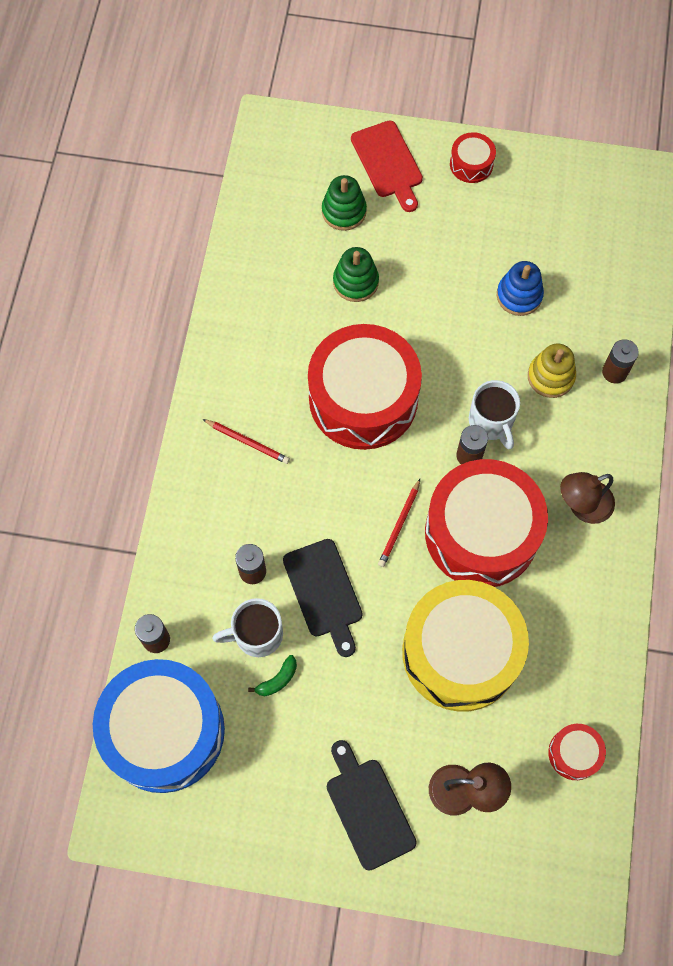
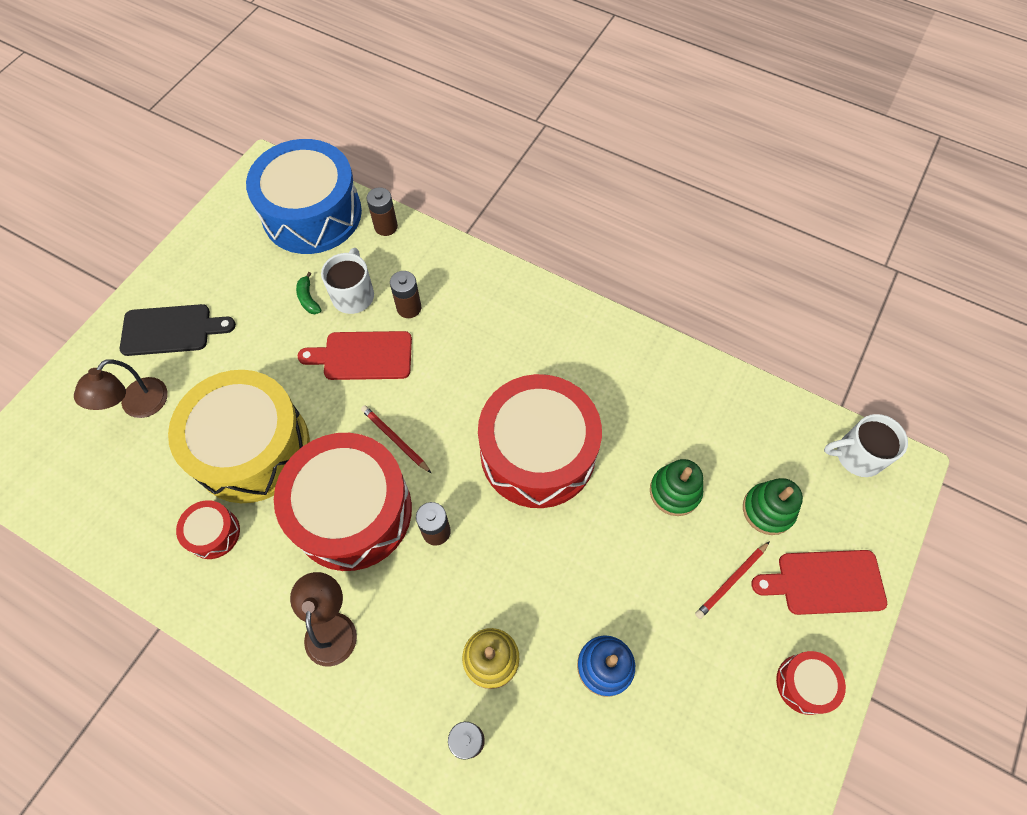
camera: 110 degrees right, 5 degrees down
red pencil [203,419,290,464] -> red pencil moved to [695,541,770,619]
black cutting board [283,539,363,657] -> red cutting board [298,331,412,380]
white mug [469,380,520,449] -> white mug moved to [824,414,908,477]
red drum [548,724,606,780] -> red drum moved to [176,500,240,559]

